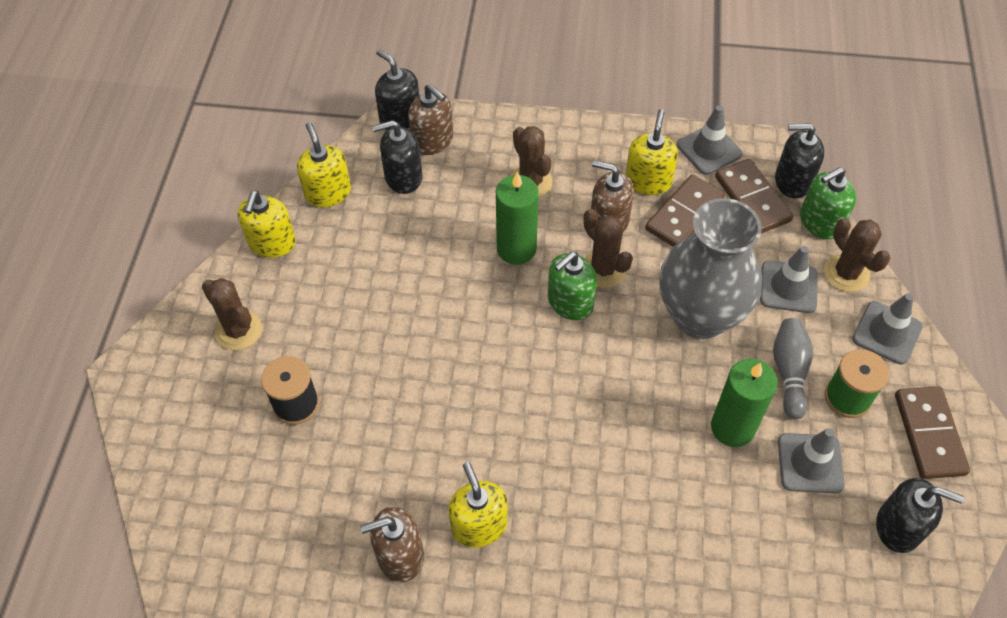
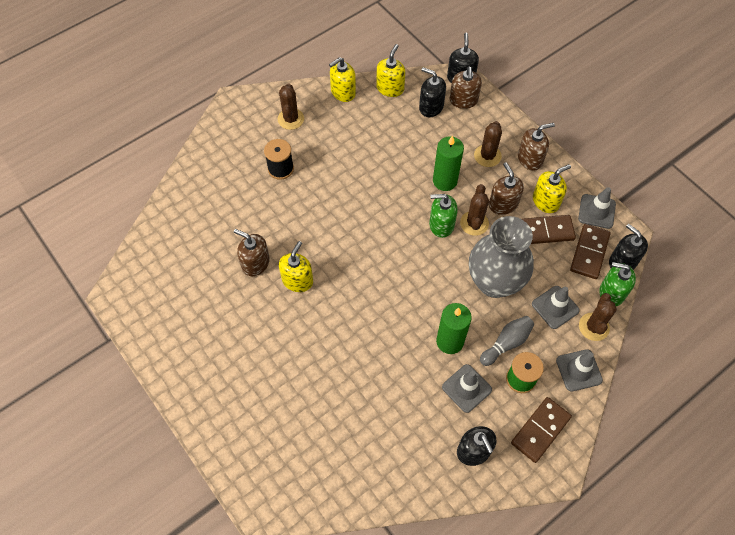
camera: 45 degrees right, 5 degrees up
none -> brown soap dispenser [518,123,555,171]

